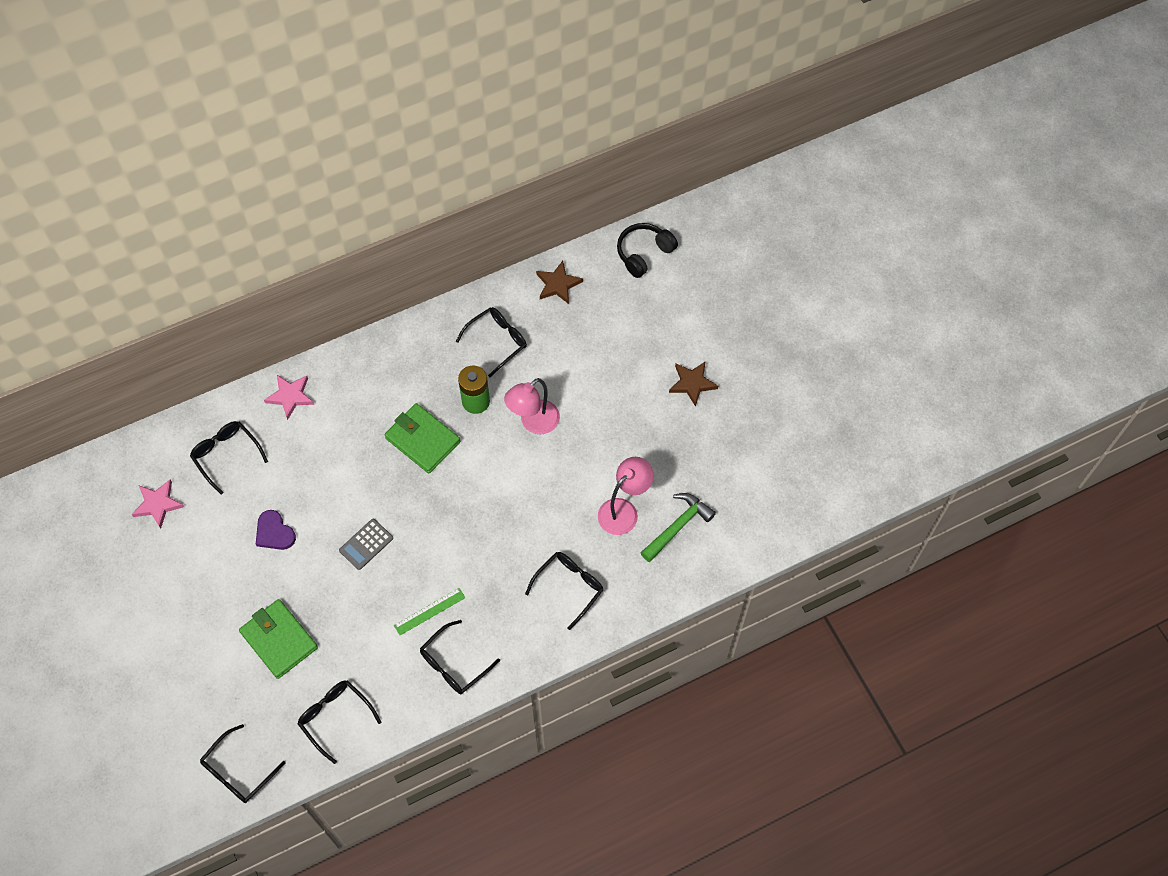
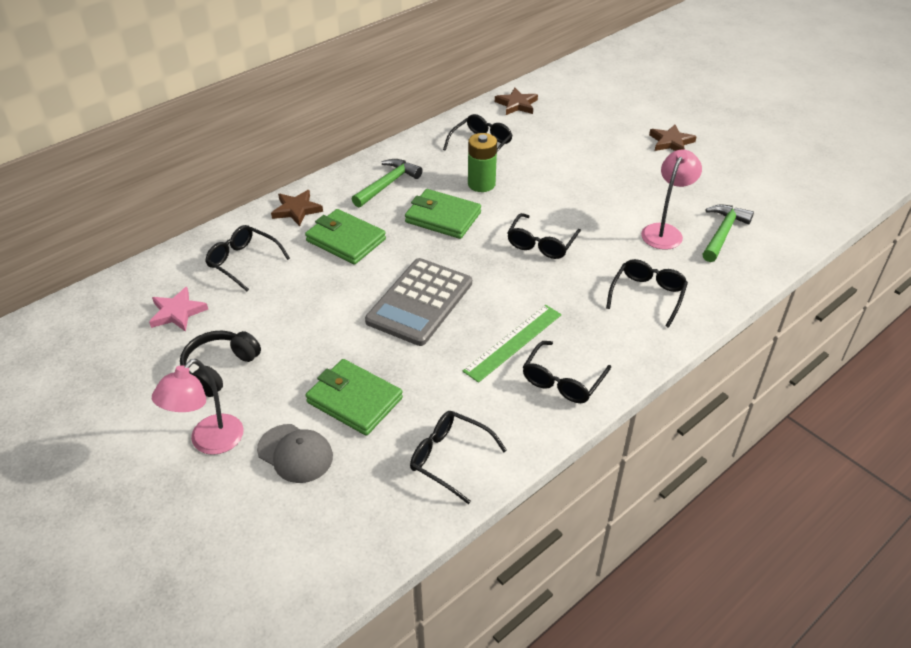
camera: 15 degrees left, 20 degrees down
black glasses [200,724,285,803] -> black glasses moved to [507,213,581,259]
purple heart [256,510,296,550] -> none
pink star [264,375,314,420] -> brown star [271,190,323,226]
grey calculator [339,519,393,570] -> grey calculator [365,258,472,346], size x2.00
green ruler [394,588,465,635] -> green ruler [463,305,562,383], size x1.50
pink lamp [504,378,560,434] -> pink lamp moved to [152,359,244,455]
black headphones [617,223,678,278] -> black headphones moved to [180,330,261,397]
none -> grey cap [257,424,333,483]
none -> green wallet [305,209,386,265]
none -> green hammer [352,159,423,208]

